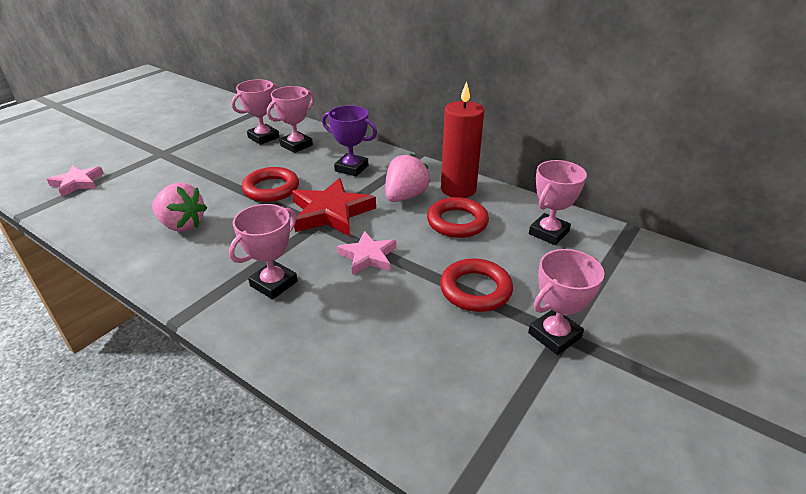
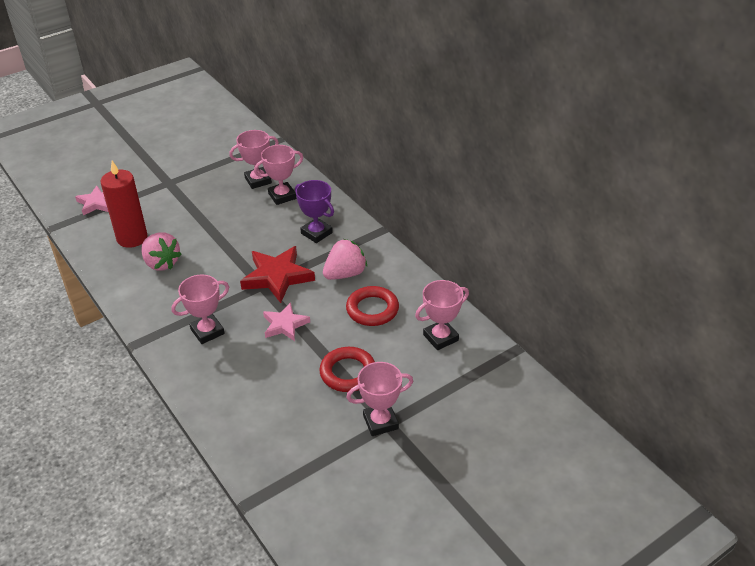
camera: 20 degrees right, 5 degrees up
red ring [242,167,299,202] -> none
red candle [441,81,484,198] -> red candle moved to [101,161,148,248]

